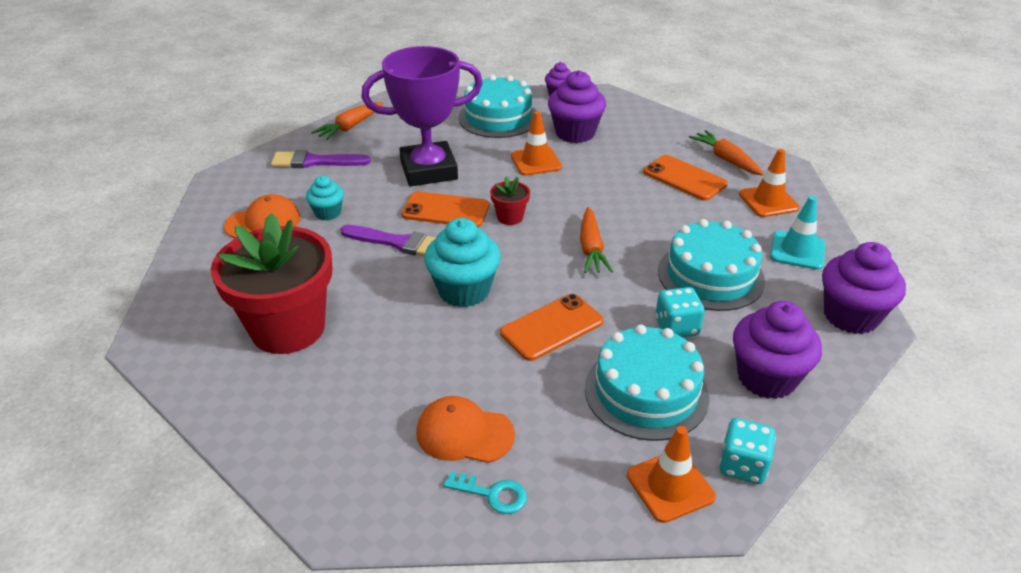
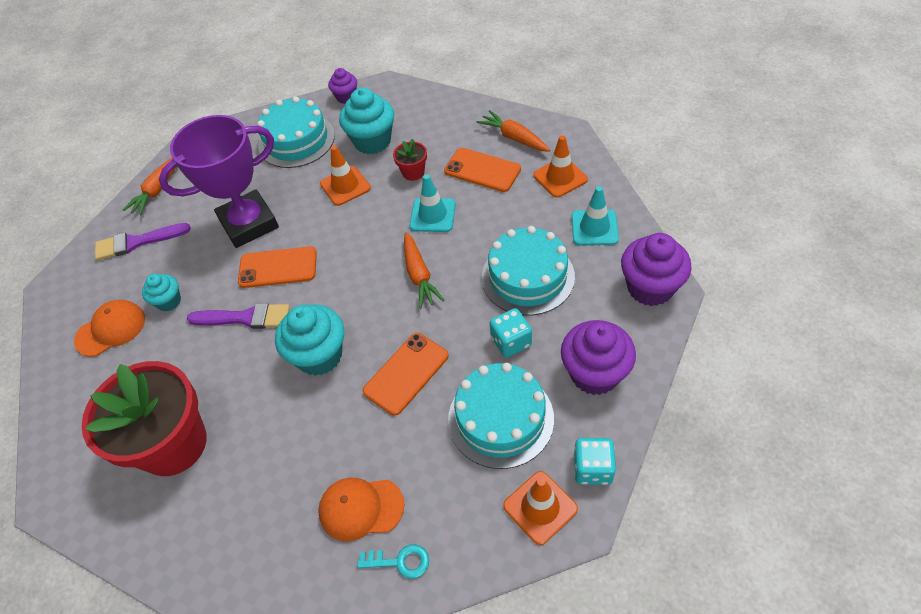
camera: 10 degrees left, 15 degrees up
red flower pot [490,176,530,225] -> red flower pot moved to [393,139,427,181]
purple cupcake [548,70,606,143] -> turquoise cupcake [339,88,394,154]
none -> turquoise traffic cone [410,174,456,232]

